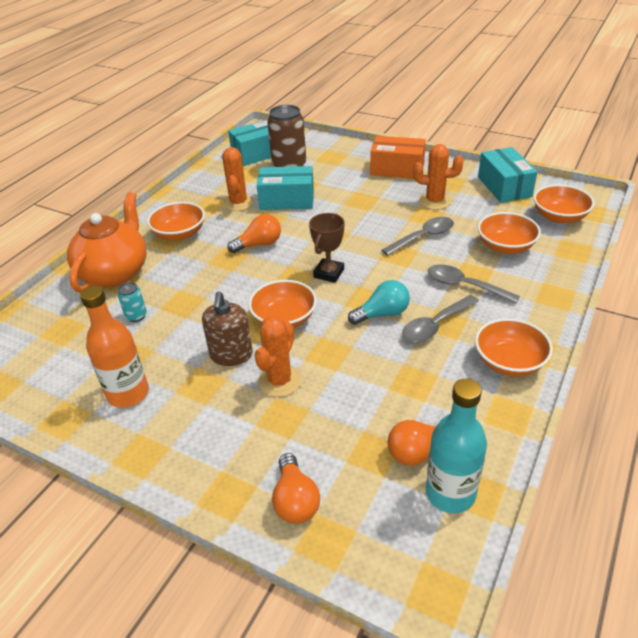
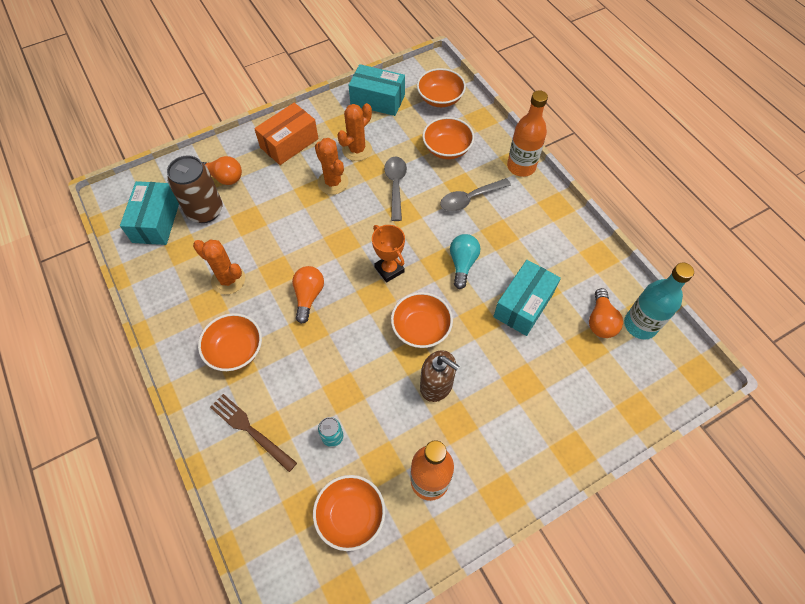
camera: 60 degrees left, 20 degrees up
orange teapot [67,192,147,293] -> brown fork [210,394,297,472]
orange cactus [255,316,302,397] -> orange cactus moved to [315,138,349,195]
turquoise box [257,166,314,210] -> turquoise box moved to [493,260,561,336]
orange light bulb [272,453,320,524] -> orange light bulb moved to [202,156,242,185]
brown trophy [309,213,344,283] -> orange trophy [372,225,405,282]
grey spoon [402,295,479,342] -> none
orange bowl [475,318,553,377] -> orange bowl moved to [313,475,385,551]
none -> orange bottle [507,90,548,177]

